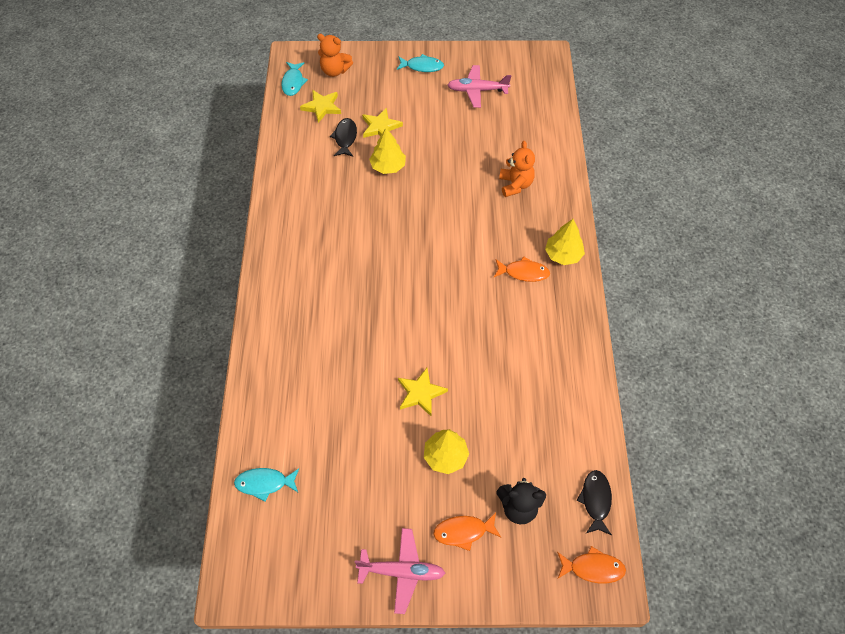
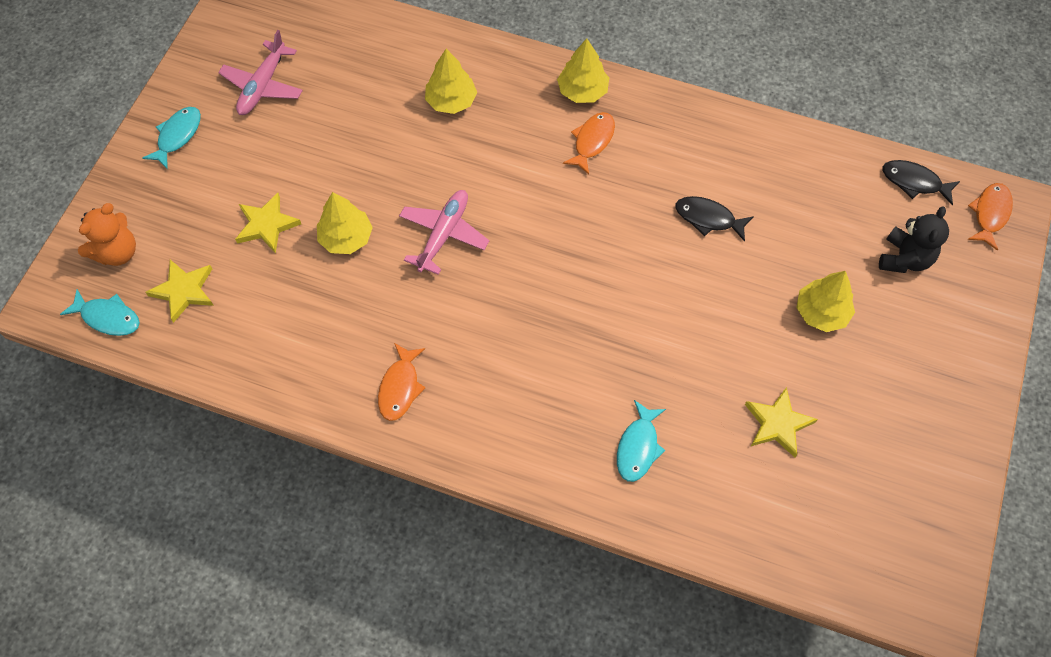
camera: 70 degrees left, 5 degrees up
turquoise fish [234,468,299,502] -> turquoise fish moved to [617,400,666,482]
black fish [330,118,357,157] -> black fish moved to [675,196,754,242]
pink plane [355,528,445,614] -> pink plane moved to [399,190,489,275]
yellow star [398,368,448,416] -> yellow star moved to [745,387,818,458]
orange fish [433,513,501,551] -> orange fish moved to [378,343,425,421]
orange teddy bear [499,141,535,197] -> yellow tree [425,49,477,114]

